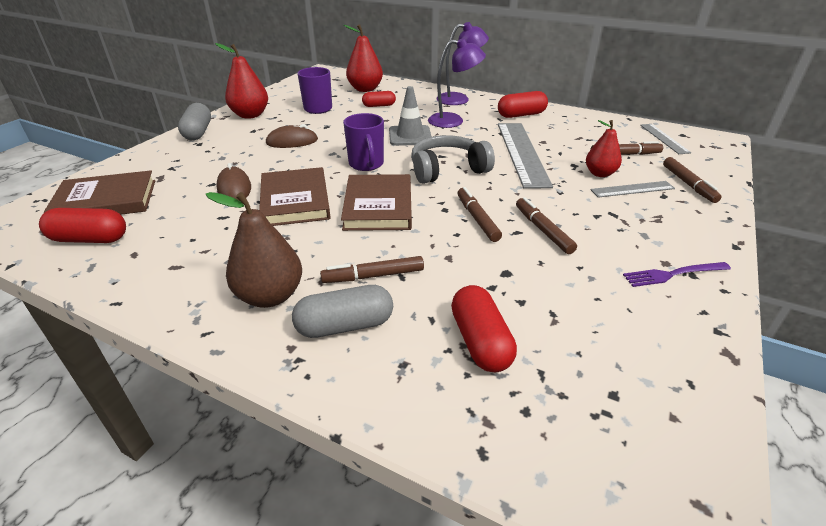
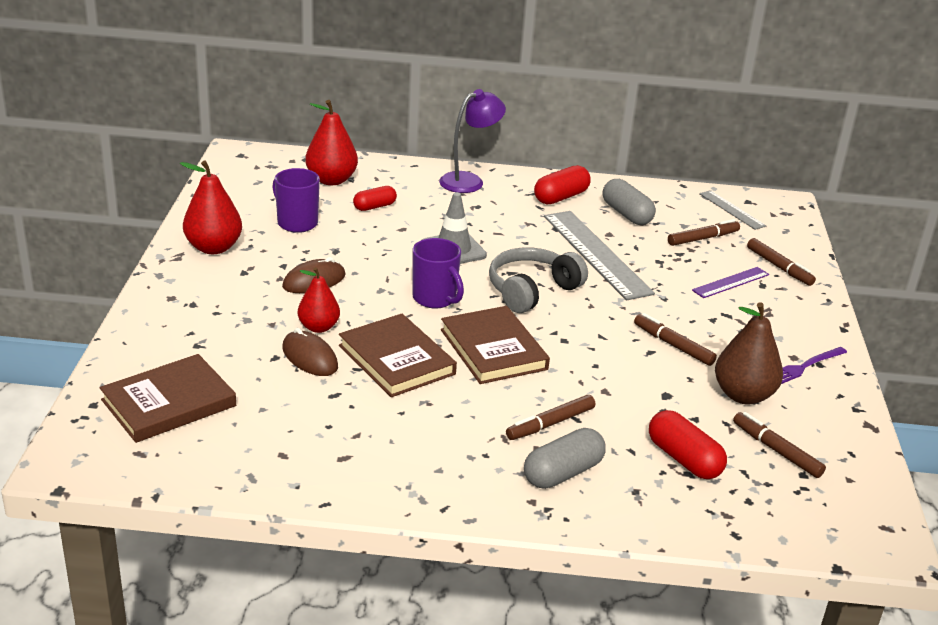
camera: 25 degrees left, 5 degrees down
red capsule [39,208,126,243] -> none
grey capsule [178,103,211,140] -> grey capsule moved to [602,179,656,225]
brown pear [205,192,302,308] -> brown pear moved to [715,302,783,404]
purple lamp [428,38,486,128] -> none
brown marker [457,187,502,242] -> brown marker moved to [733,412,826,478]
red pear [586,120,622,177] -> red pear moved to [298,267,340,333]
grey ruler [590,181,675,198] -> purple ruler [692,267,769,298]

